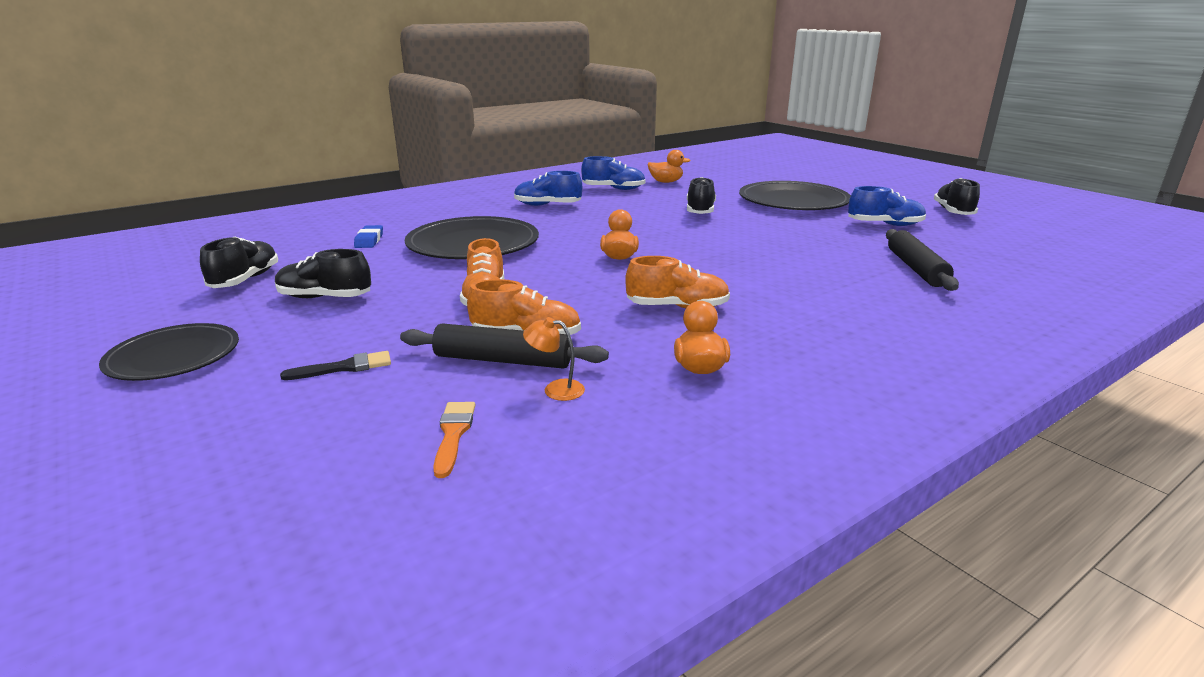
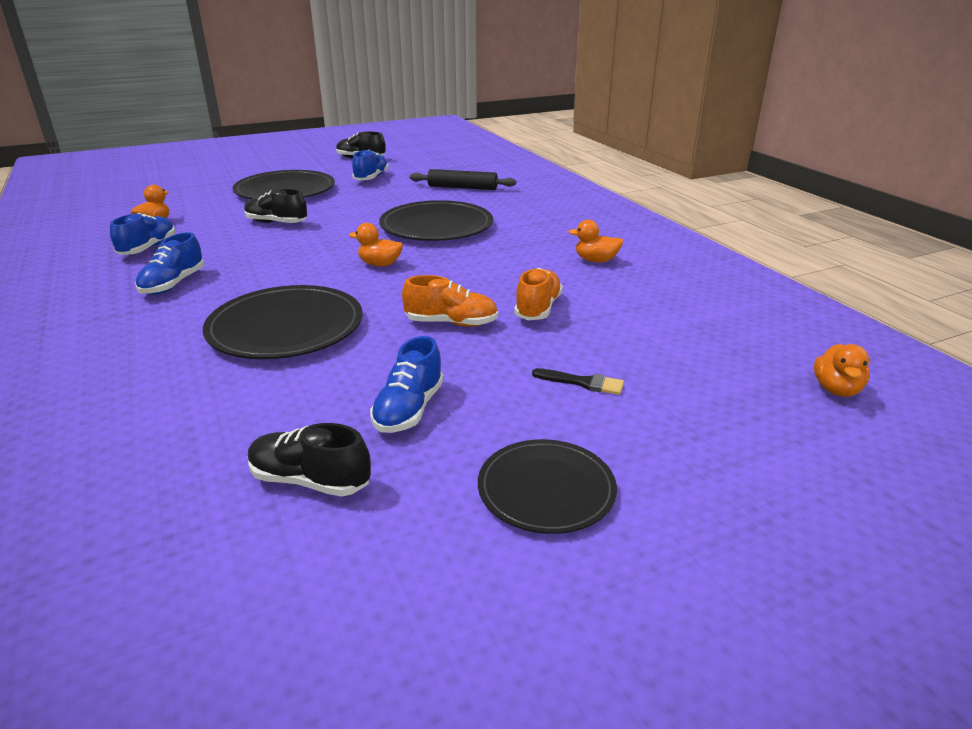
camera: 80 degrees left, 5 degrees up
black shoe [275,249,371,298] -> blue shoe [370,336,444,433]
black brush [280,351,391,380] -> black brush turned 120 degrees clockwise [532,368,624,395]
blue eraser [354,225,383,248] -> none
black rolling pin [400,323,609,369] -> none
orange brush [433,402,475,478] -> none
orange lamp [523,317,585,401] -> none
orange shoe [625,256,730,308] -> none
none -> black plate [379,200,493,241]
none -> orange duck [814,344,870,397]

